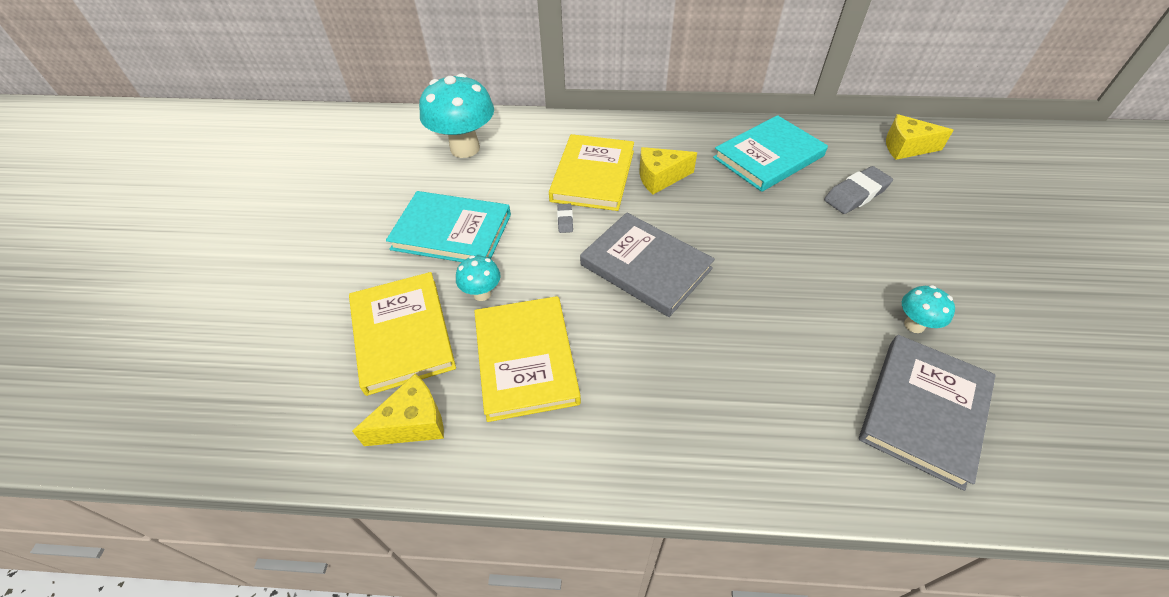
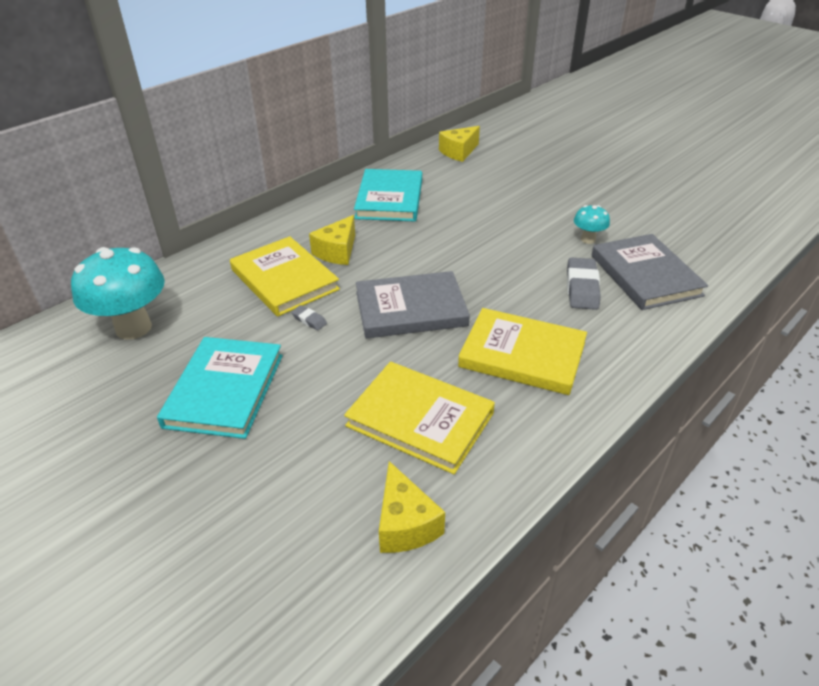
camera: 50 degrees left, 10 degrees down
yellow book [349,272,456,396] -> yellow book moved to [458,308,587,395]
yellow cheese [352,374,444,446] -> yellow cheese turned 150 degrees clockwise [379,461,445,553]
turquoise book [386,191,511,262] -> turquoise book turned 45 degrees counterclockwise [157,337,283,439]
turquoise mushroom [456,255,501,301] -> none
grey eraser [824,166,893,214] -> grey eraser moved to [567,257,601,310]

